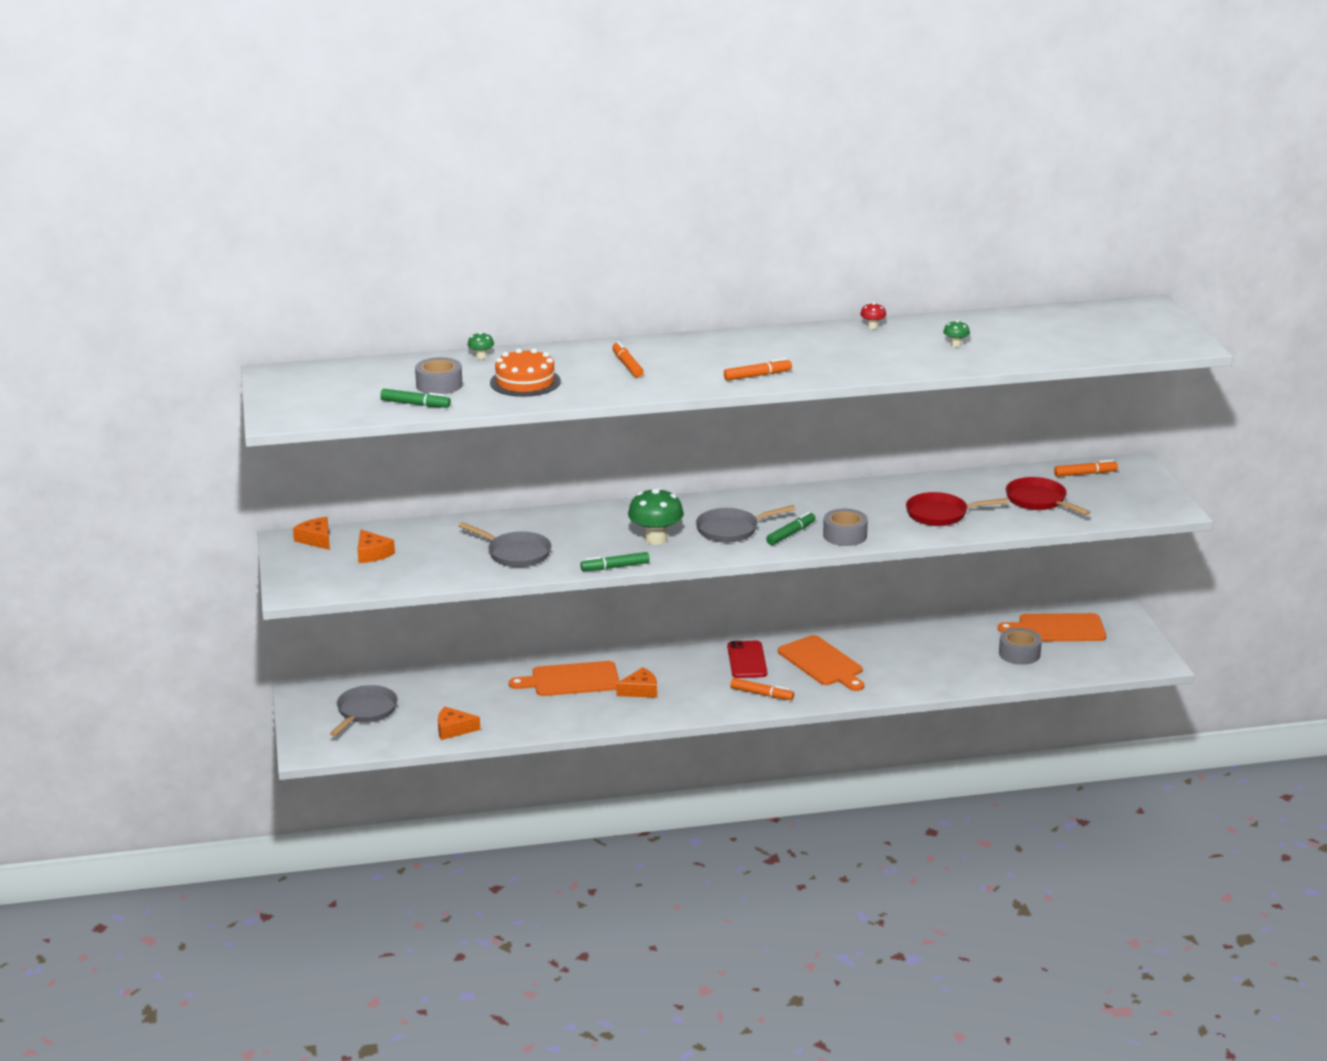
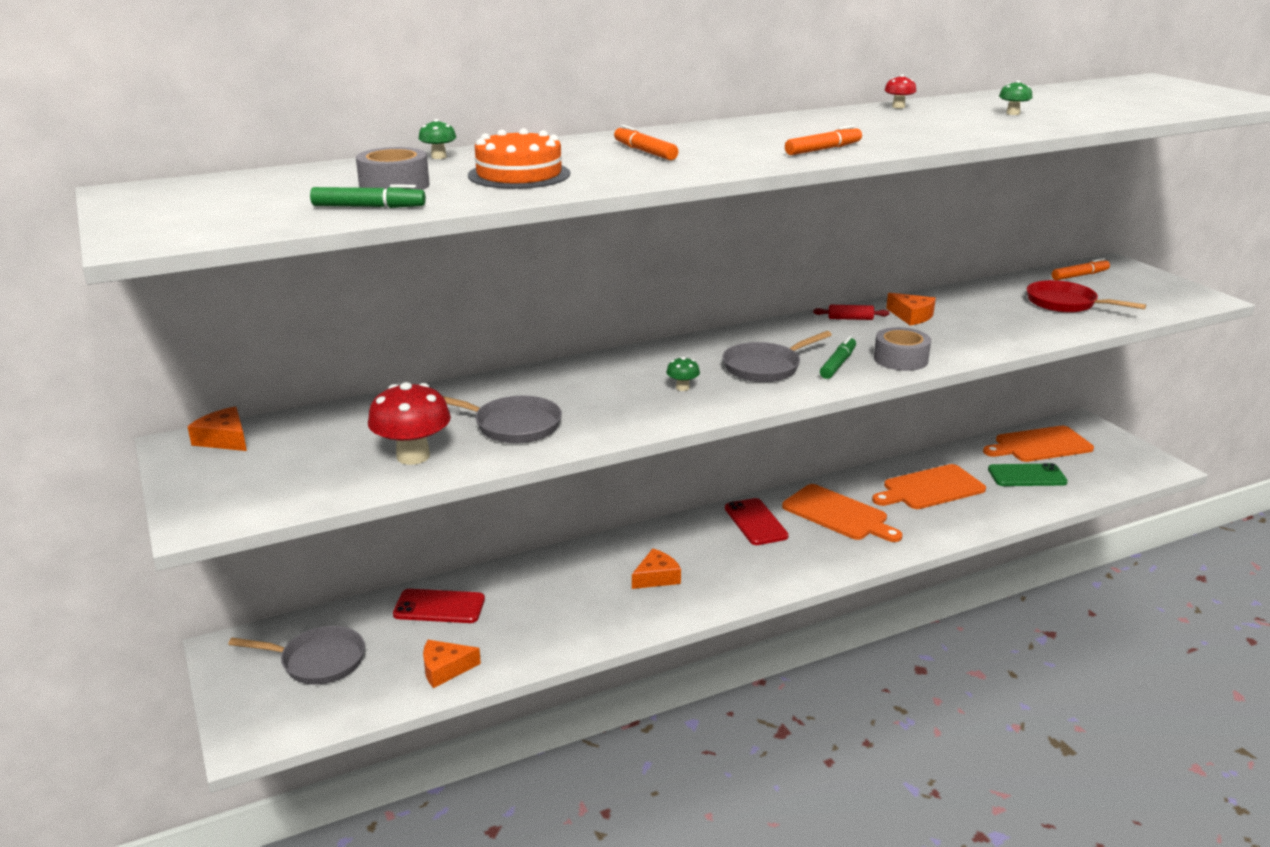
camera: 15 degrees left, 0 degrees up
grey pan [330,685,398,736] -> grey pan turned 90 degrees clockwise [228,626,365,684]
orange cheese [358,530,395,563] -> orange cheese moved to [886,293,936,325]
orange cutting board [509,661,619,696] -> orange cutting board moved to [872,464,986,509]
green marker [580,552,650,571] -> none
green mushroom [628,488,684,545] -> green mushroom [666,357,700,391], size x0.47
orange marker [730,678,794,700] -> none
red pan [906,492,1009,526] -> none
grey tape [999,628,1042,665] -> green phone [988,463,1068,486]
none -> red mushroom [368,382,451,465]
none -> red phone [393,589,485,623]
none -> red rolling pin [813,305,889,320]

